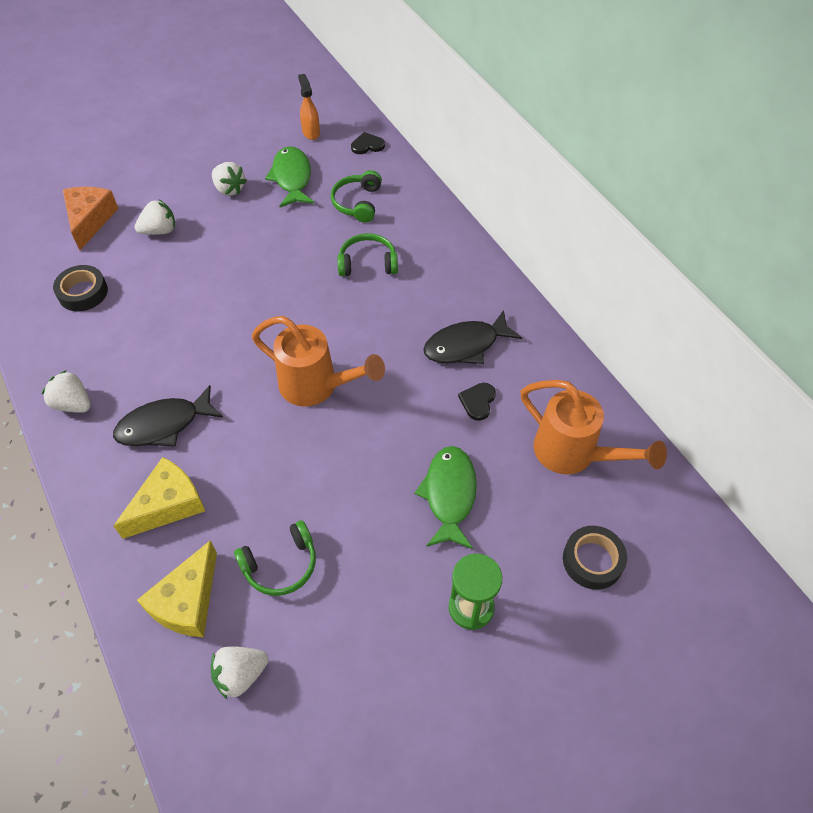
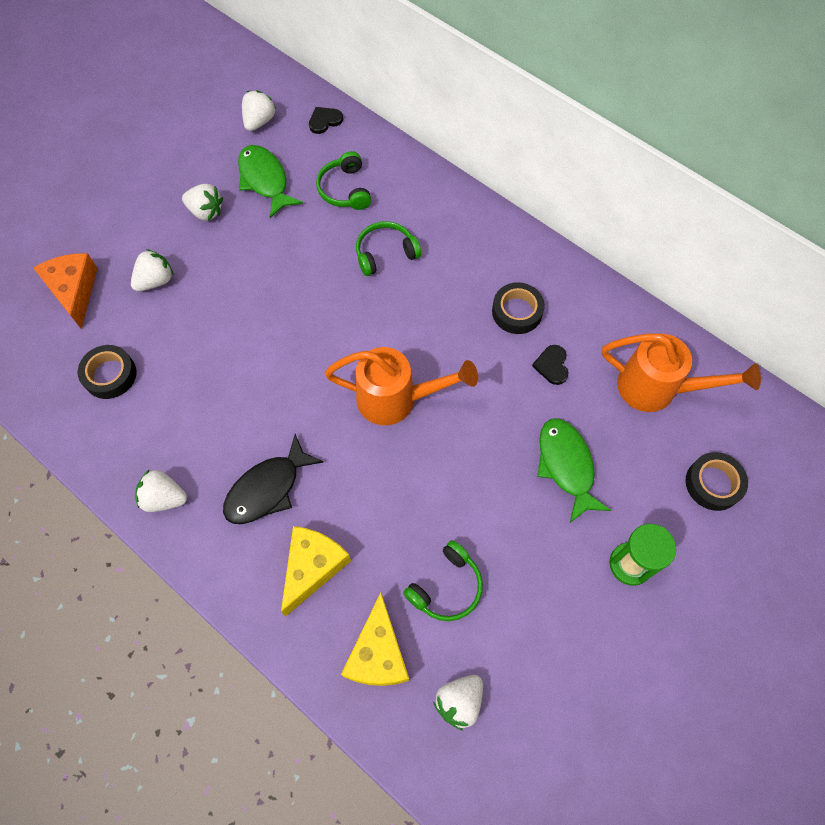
camera: 20 degrees left, 10 degrees up
orange spray bottle [298,74,320,140] -> white strawberry [242,90,276,131]
black fish [423,310,522,364] -> black tape [492,282,545,334]

